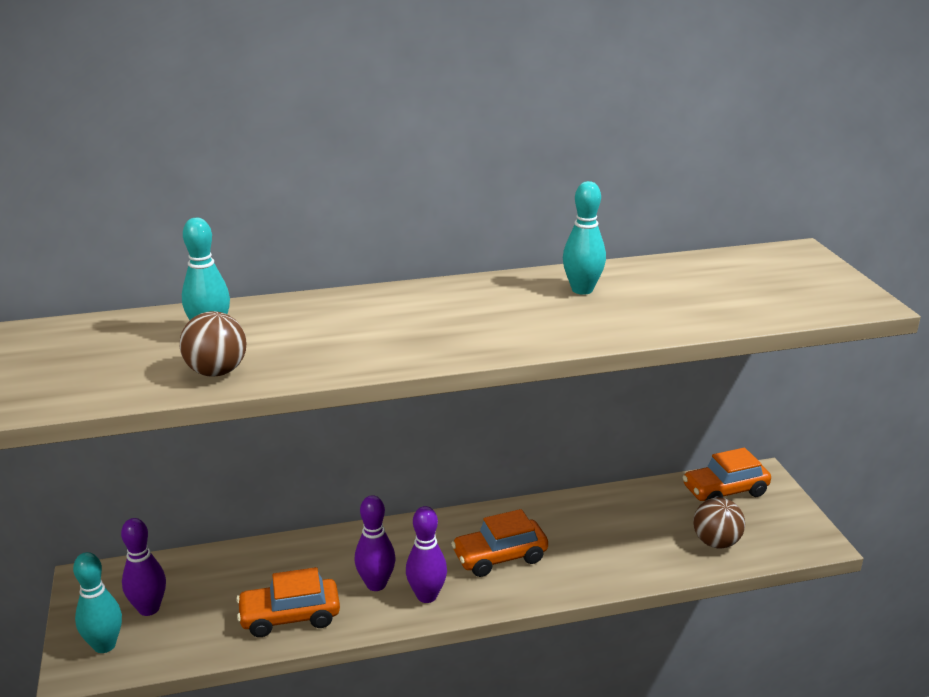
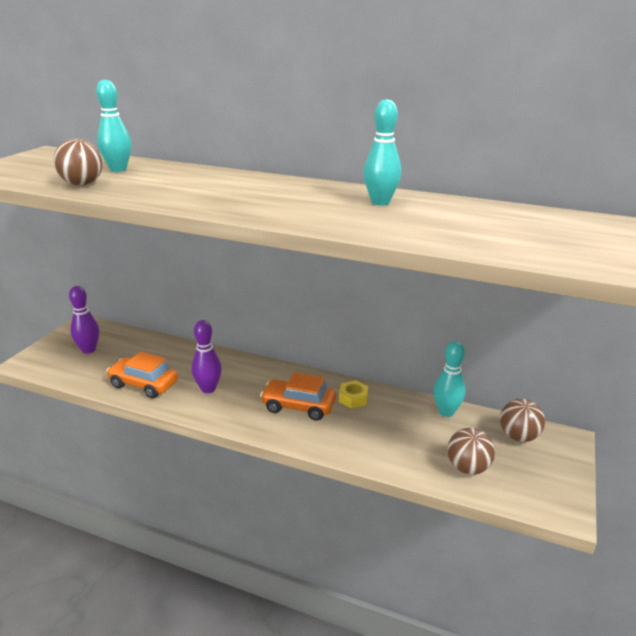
camera: 35 degrees right, 0 degrees up
turquoise bowling pin [73,552,122,653] -> turquoise bowling pin moved to [434,341,466,417]
purple bowling pin [406,506,447,603] -> none
orange car [682,448,771,502] -> brown ball [500,398,545,442]
none -> yellow nut [339,380,369,408]

